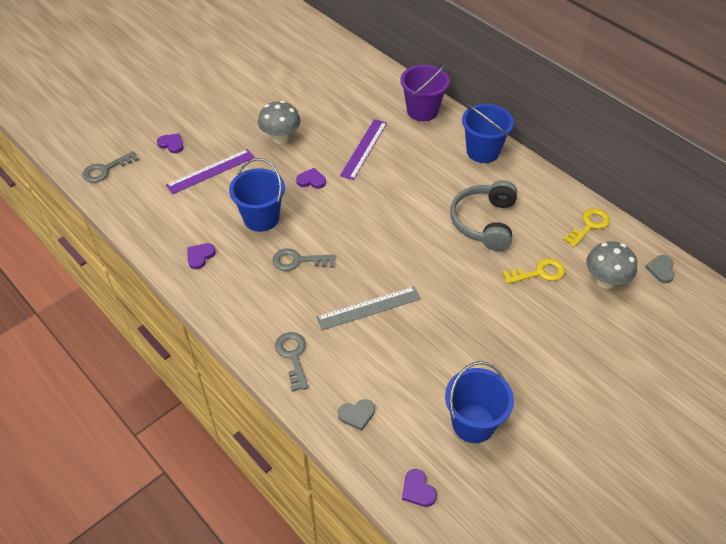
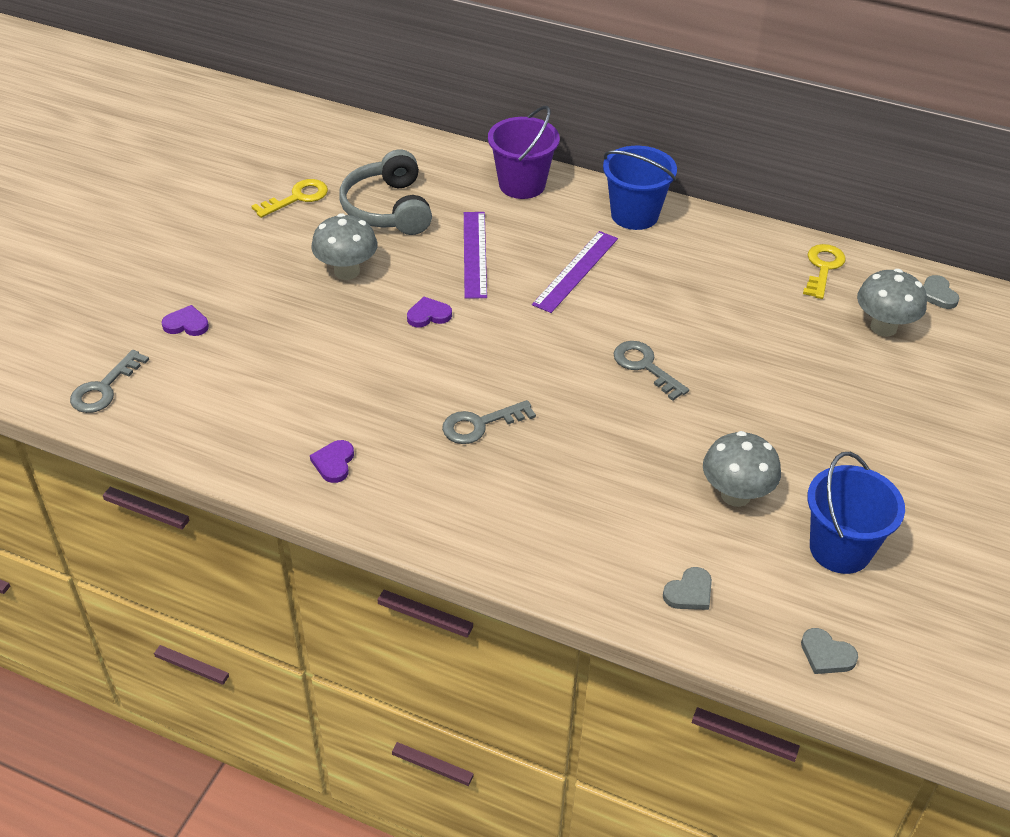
camera: 25 degrees left, 5 degrees down
purple ruler [166,149,255,194] -> purple ruler moved to [532,231,618,313]
blue bucket [229,158,285,232] -> none
grey key [275,332,308,392] -> grey key moved to [613,341,689,401]
grey ruler [316,286,421,330] -> none
purple heart [402,469,437,507] -> grey heart [801,628,858,674]
grey headphones [450,180,517,251] -> grey headphones moved to [339,150,432,235]
yellow key [502,258,565,284] -> yellow key moved to [251,179,328,218]
none -> grey mushroom [703,431,781,507]

